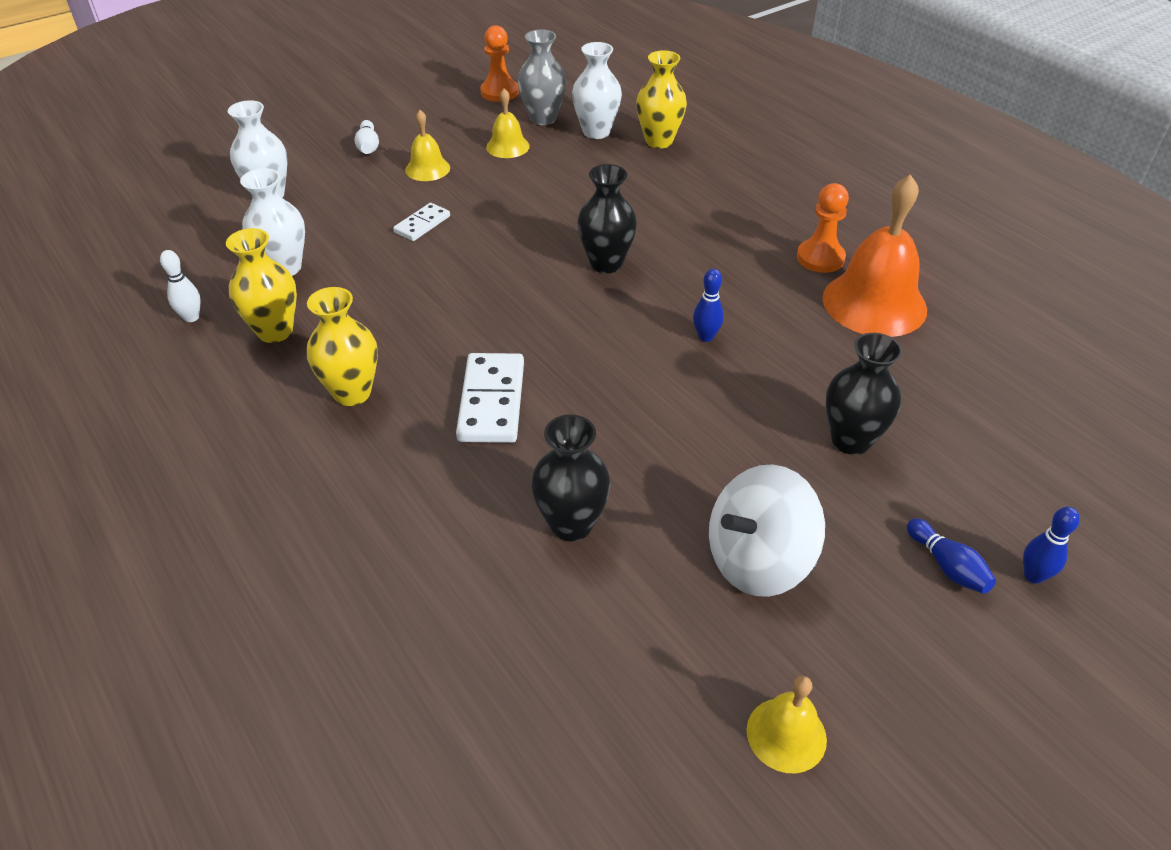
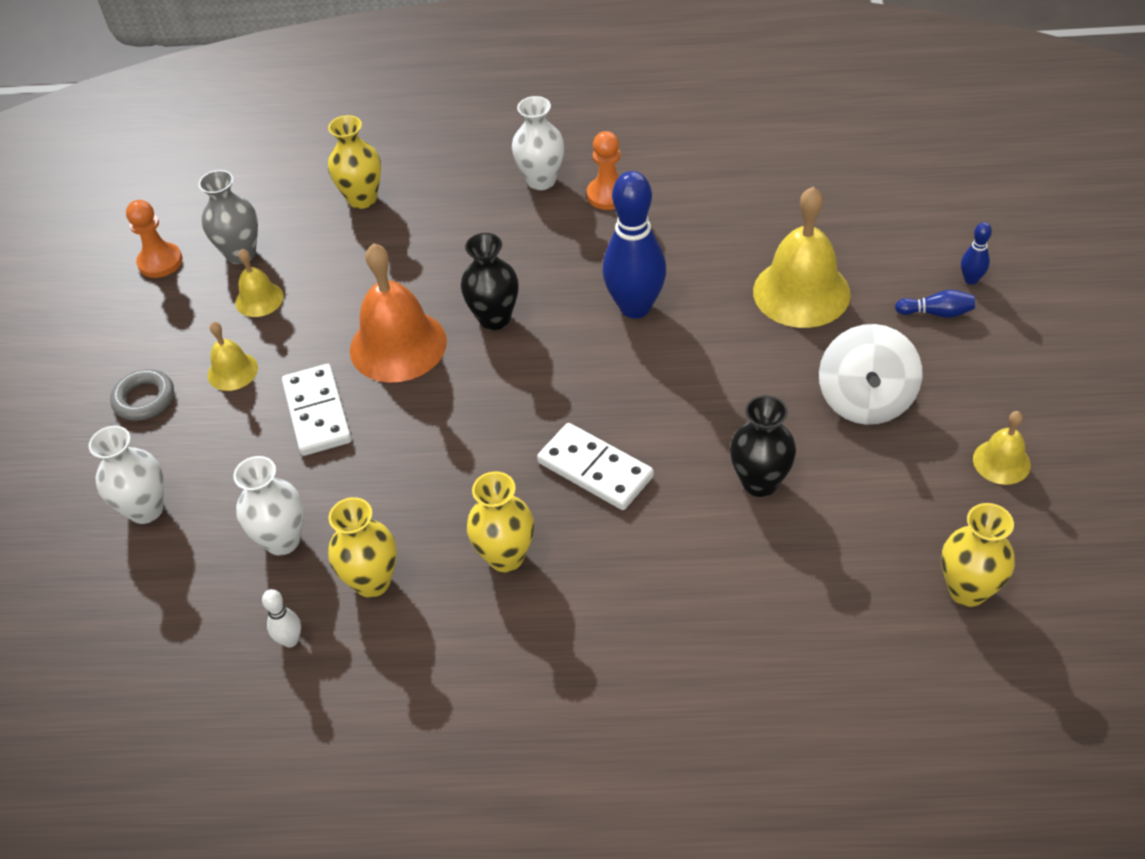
camera: 50 degrees left, 5 degrees up
white bowling pin [354,120,379,154] -> grey ring [110,369,174,421]
white domino [393,203,450,241] -> white domino [282,364,352,456], size x1.71
white vase [572,42,622,139] -> white vase moved to [512,96,564,190]
blue bowling pin [693,269,724,342] -> blue bowling pin [602,171,666,319], size x2.29
orange bell [822,174,927,337] -> orange bell moved to [350,243,447,383]
black vase [826,333,903,455] -> yellow bell [753,187,851,328]
none -> yellow vase [941,503,1015,607]

